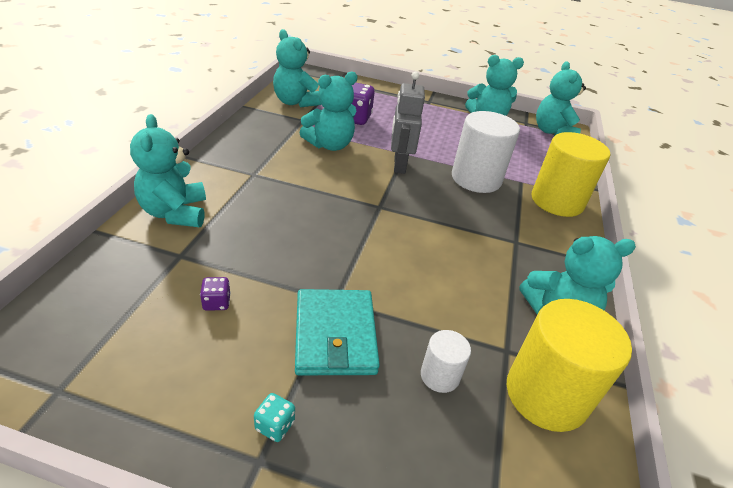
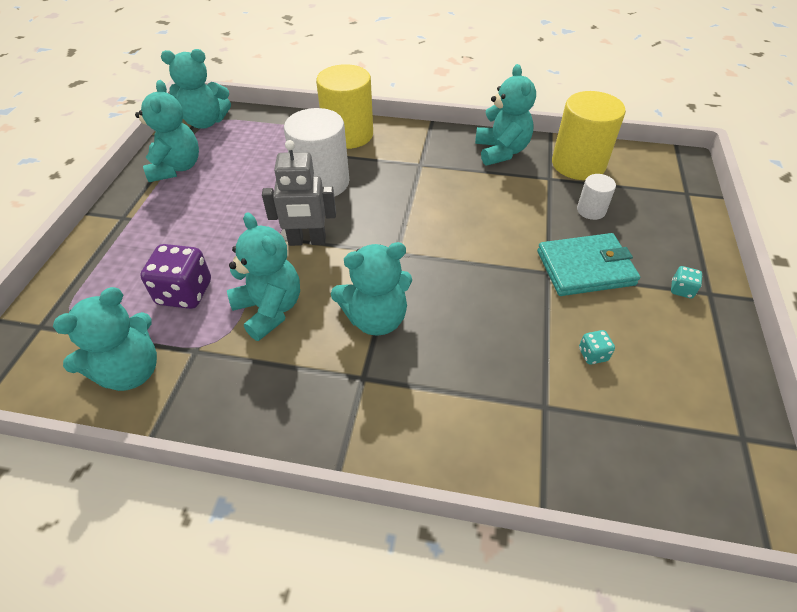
camera: 90 degrees left, 10 degrees up
turquoise teddy bear [130,114,206,227] -> turquoise teddy bear moved to [331,242,412,336]
purple dice [200,277,231,311] -> turquoise dice [579,330,615,365]

